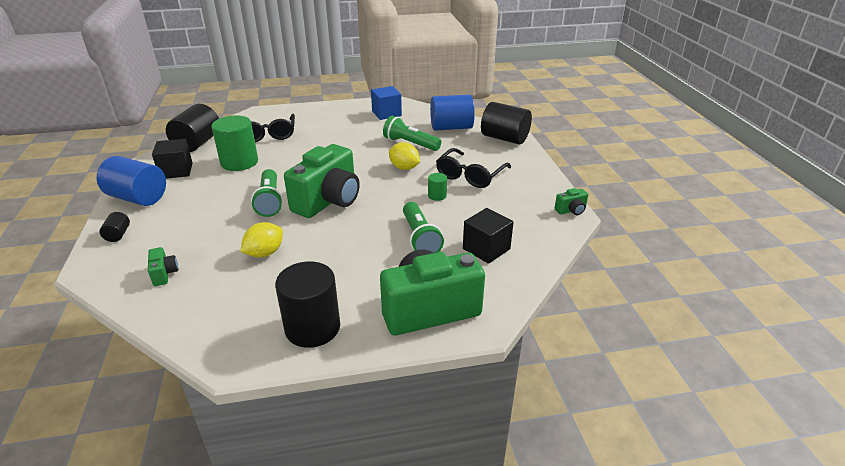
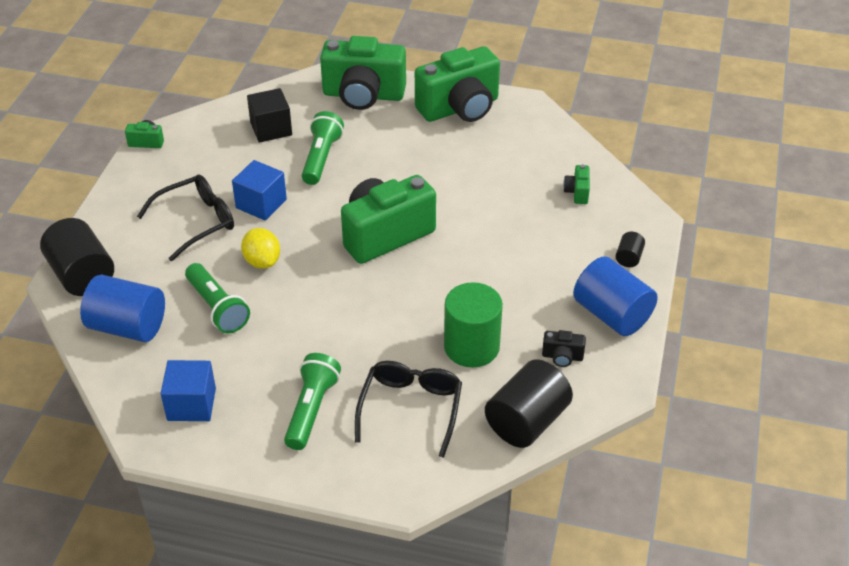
camera: 155 degrees left, 10 degrees up
black cube [152,139,193,179] -> black camera [542,330,586,367]
yellow lemon [241,222,283,258] -> none
green flashlight [251,169,283,217] -> green flashlight moved to [284,353,341,450]
black cylinder [275,261,340,348] -> green camera [415,46,500,122]
green cylinder [428,173,447,201] -> blue cube [232,160,287,221]

